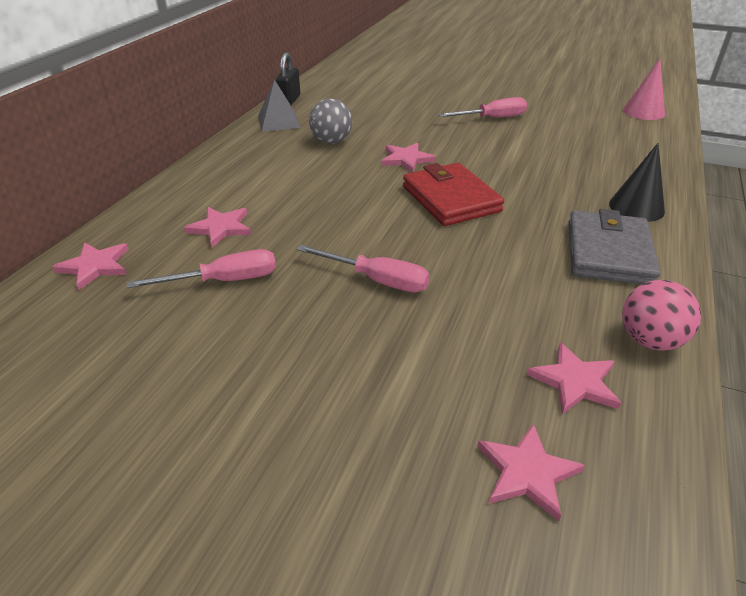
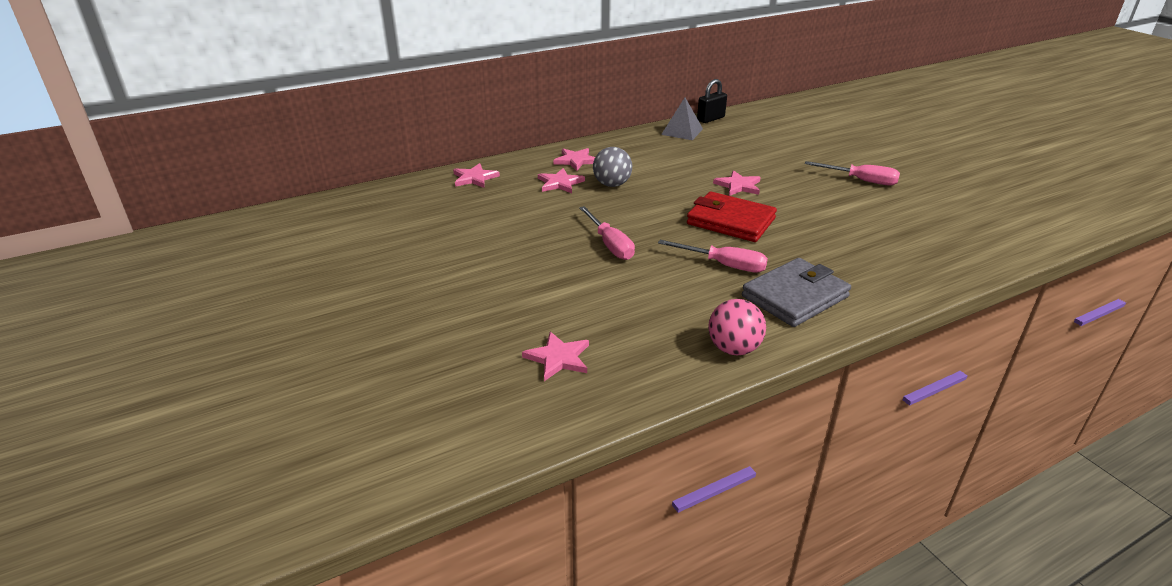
camera: 40 degrees right, 5 degrees down
pink screwdriver [127,249,276,288] -> pink screwdriver moved to [658,240,768,272]
grey ball [309,99,352,144] -> grey ball moved to [593,147,632,187]
red wallet [403,163,504,226] -> red wallet turned 75 degrees counterclockwise [687,191,777,242]
pink star [527,343,621,414] -> pink star moved to [553,148,595,171]
black cone [609,143,665,222] -> none
pink cone [623,59,665,120] -> none

